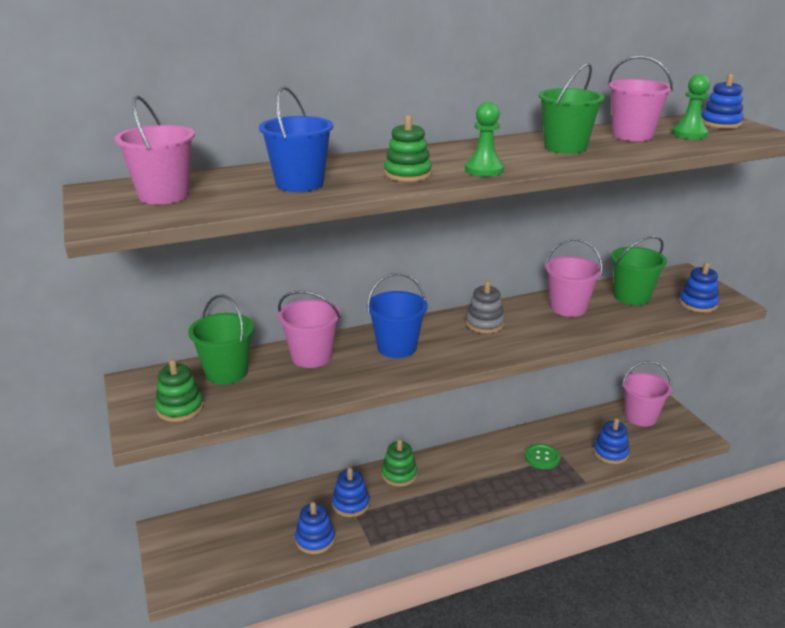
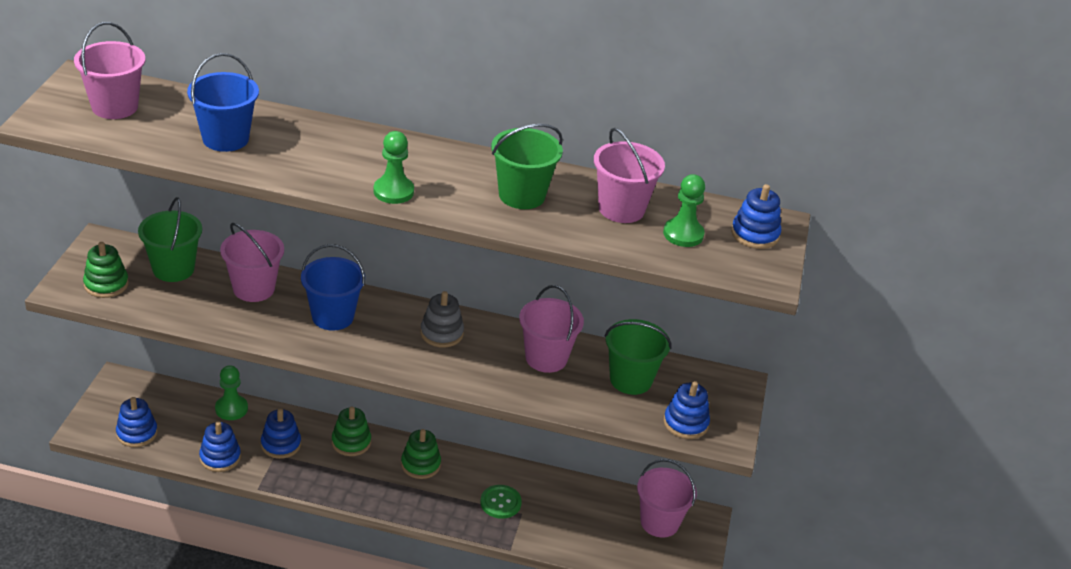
camera: 30 degrees right, 10 degrees up
green stacking toy [384,115,432,182] -> green stacking toy moved to [401,429,441,479]
blue stacking toy [593,418,630,464] -> blue stacking toy moved to [116,397,158,447]
none -> green pawn [215,365,248,420]

